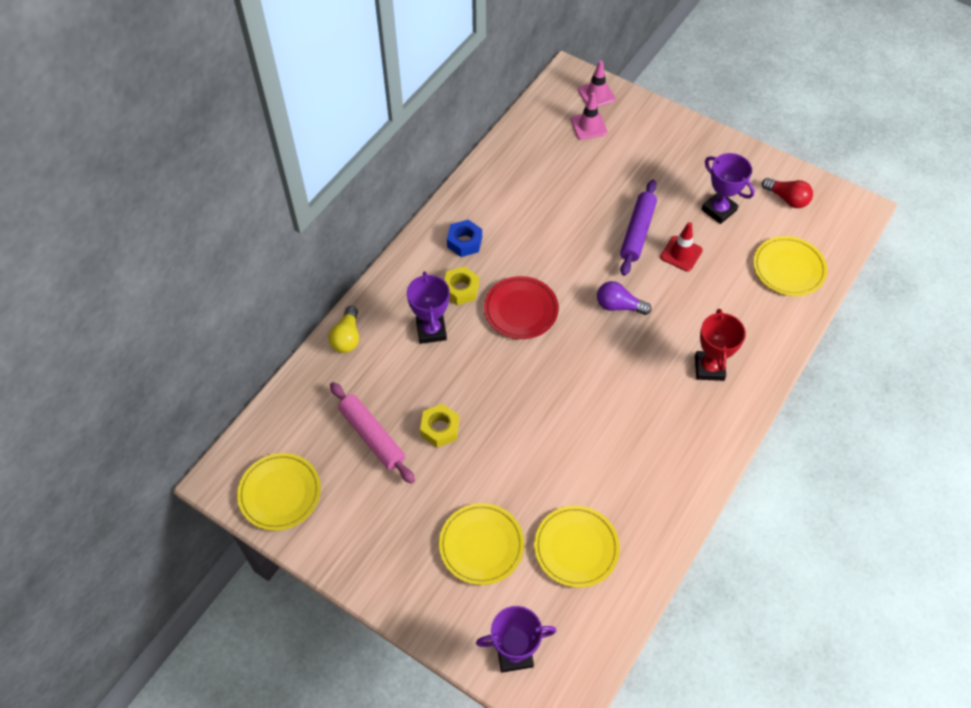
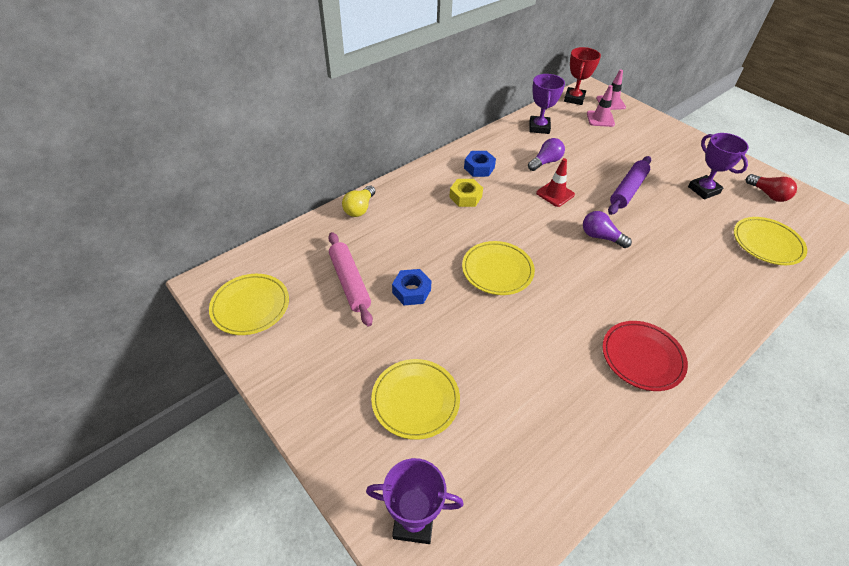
camera: 15 degrees right, 10 degrees down
purple trophy [407,272,450,344] -> purple trophy moved to [529,74,565,134]
yellow nut [420,404,459,448] -> blue nut [392,269,431,305]
red plate [484,276,559,339] -> red plate moved to [602,321,688,391]
yellow plate [534,505,620,588] -> yellow plate moved to [462,241,535,295]
red traffic cone [660,222,703,271] -> red traffic cone moved to [536,158,575,207]
red trophy [695,309,746,381] -> red trophy moved to [564,47,601,105]
none -> purple light bulb [528,138,565,171]

